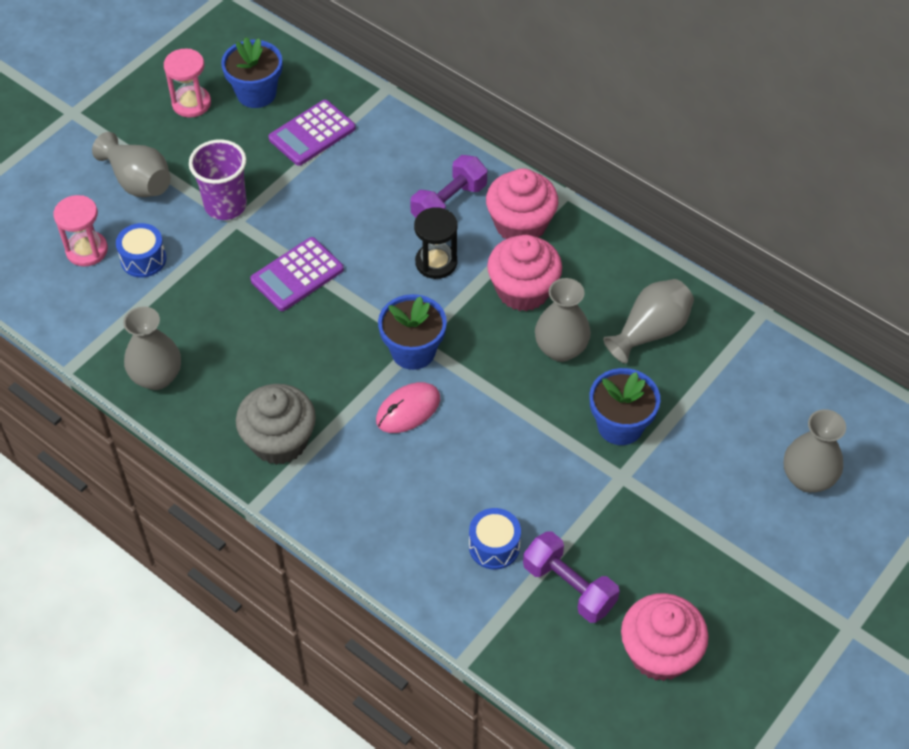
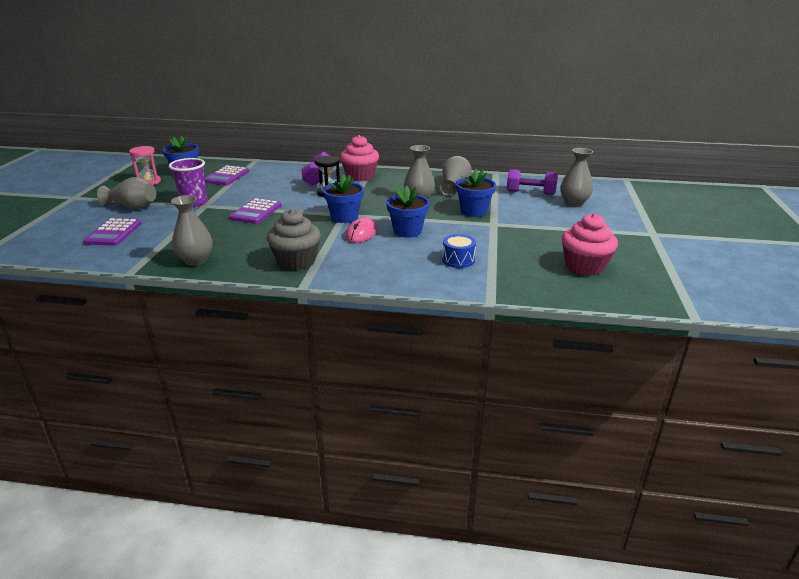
camera: 30 degrees left, 25 degrees down
pink hourglass [54,195,108,267] -> purple calculator [83,218,142,246]
blue drum [116,223,166,278] -> none
pink cupcake [487,235,562,311] -> none
purple dumbbell [523,531,620,623] -> purple dumbbell moved to [507,169,558,195]
none -> blue flower pot [386,186,429,238]

